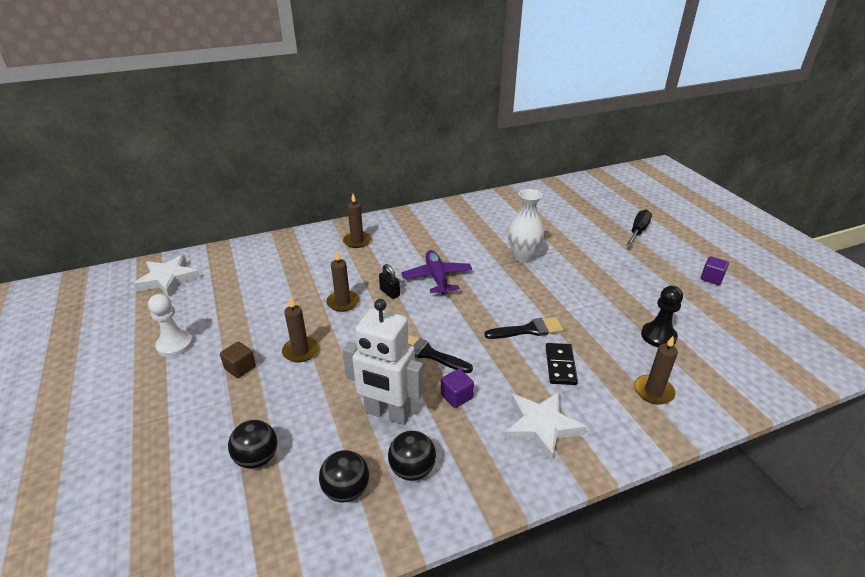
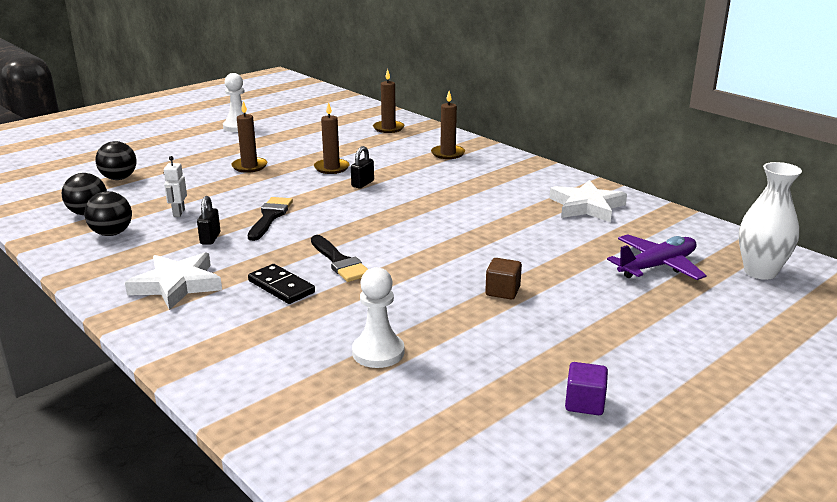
camera: 70 degrees right, 10 degrees down
white star [133,255,200,297] -> white star moved to [549,180,627,222]
brown cube [220,342,256,378] -> brown cube moved to [485,258,522,299]
white robot [342,299,423,425] -> white robot [164,156,187,217], size x0.43
purple plane [401,250,472,295] -> purple plane moved to [607,234,707,280]
purple cube [441,369,474,408] -> black padlock [197,196,220,245]
white vase [508,189,544,263] -> white vase moved to [739,162,802,280]
black domino [546,343,578,385] -> black domino turned 60 degrees clockwise [248,264,315,304]
black screwdriver [626,210,652,246] -> none
brown candle [634,336,678,404] -> brown candle moved to [373,69,404,133]
black pawn [641,286,683,347] -> white pawn [352,267,404,368]

